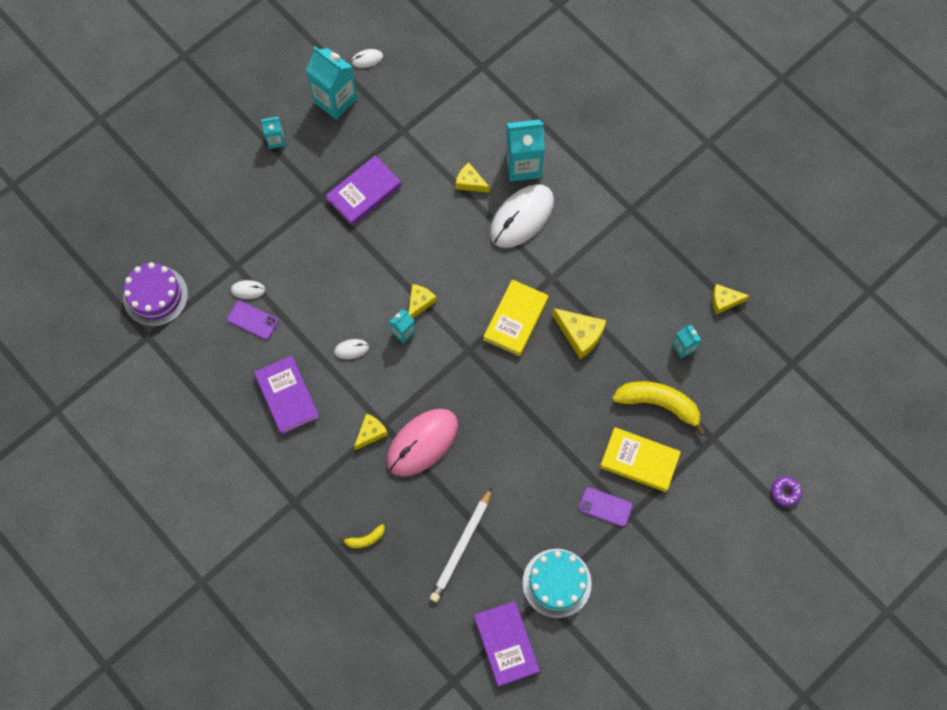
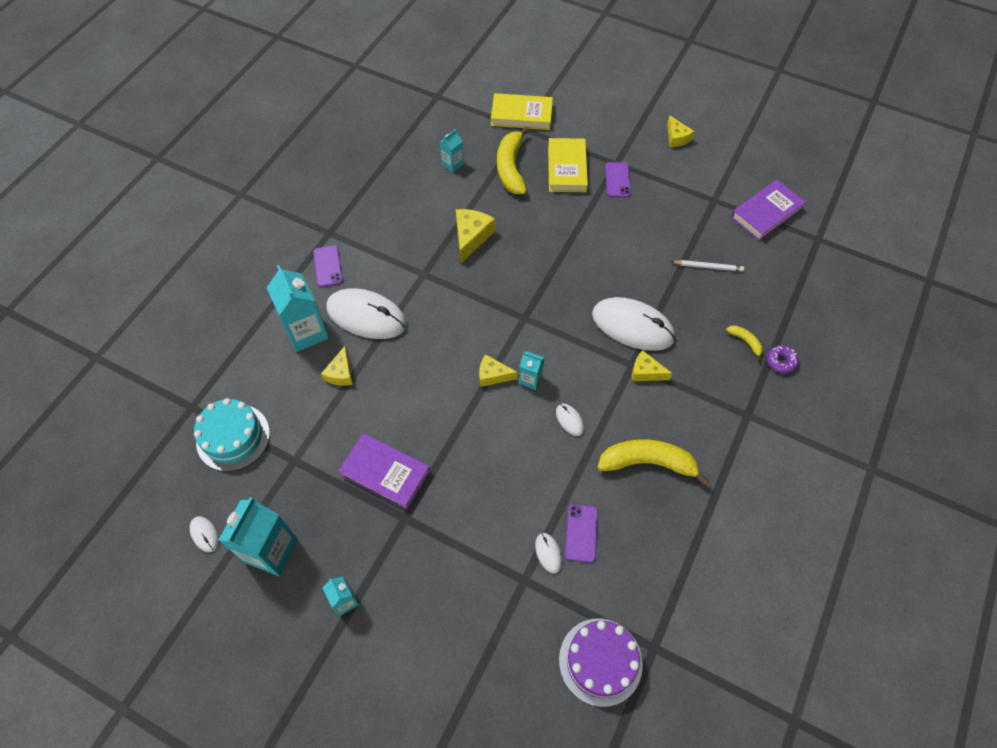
camera: 110 degrees left, 10 degrees down
purple book [254,356,320,435] -> yellow banana [597,439,709,486]
pink mouse [386,409,458,476] -> white mouse [592,297,675,351]
white pencil [430,487,492,602] -> white pencil [671,260,744,272], size x0.60
yellow book [483,279,549,357] -> yellow book moved to [491,93,553,130]
turquoise cake [522,549,592,618] -> turquoise cake moved to [194,398,270,472]
yellow cheese [712,284,749,314] -> yellow cheese moved to [667,115,694,147]
purple donut [771,476,802,507] -> purple donut moved to [767,345,799,374]
none -> purple phone [313,245,343,287]

